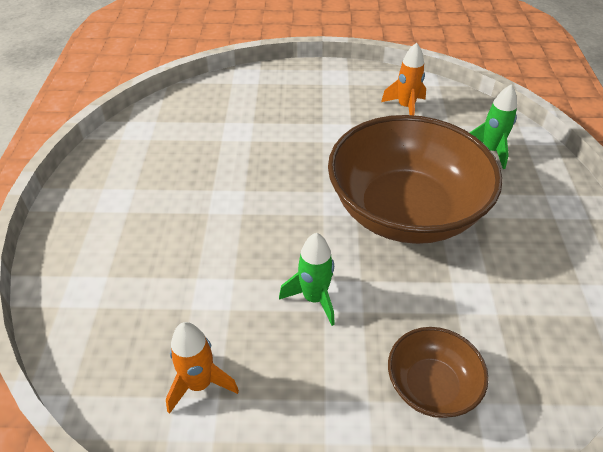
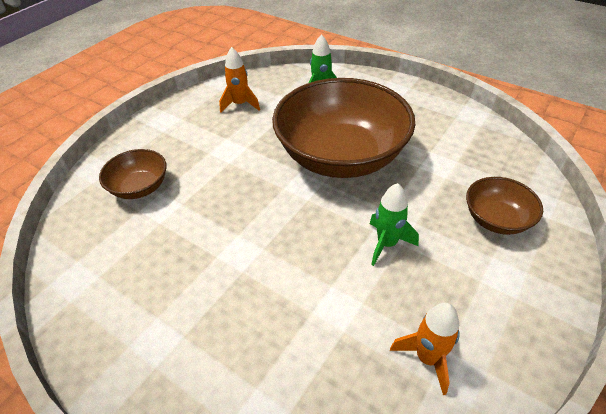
camera: 55 degrees left, 0 degrees up
none -> brown bowl [99,149,167,199]

